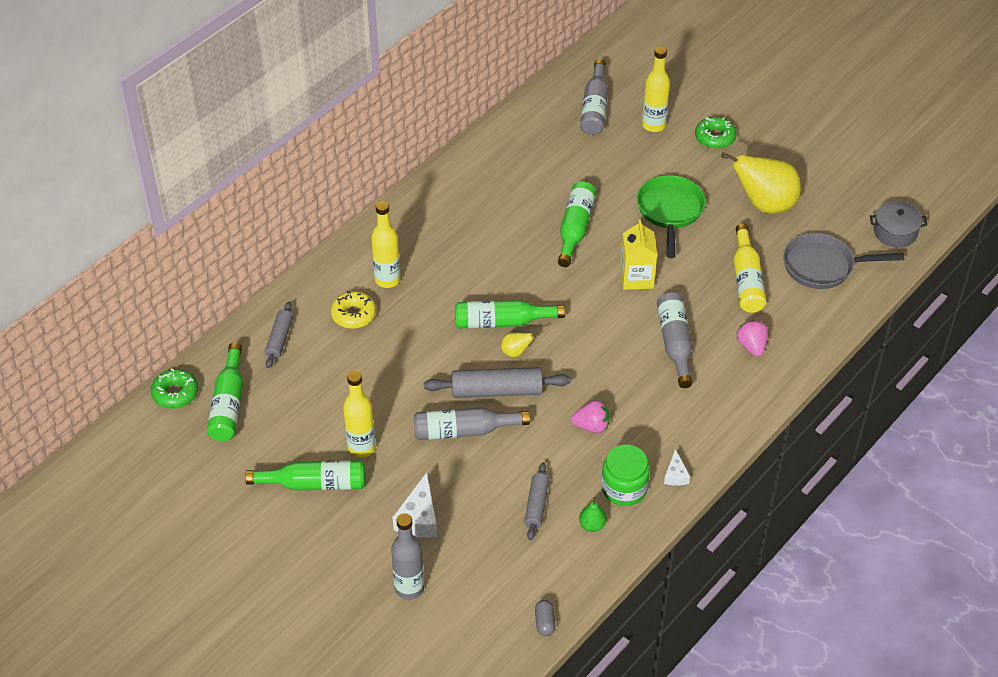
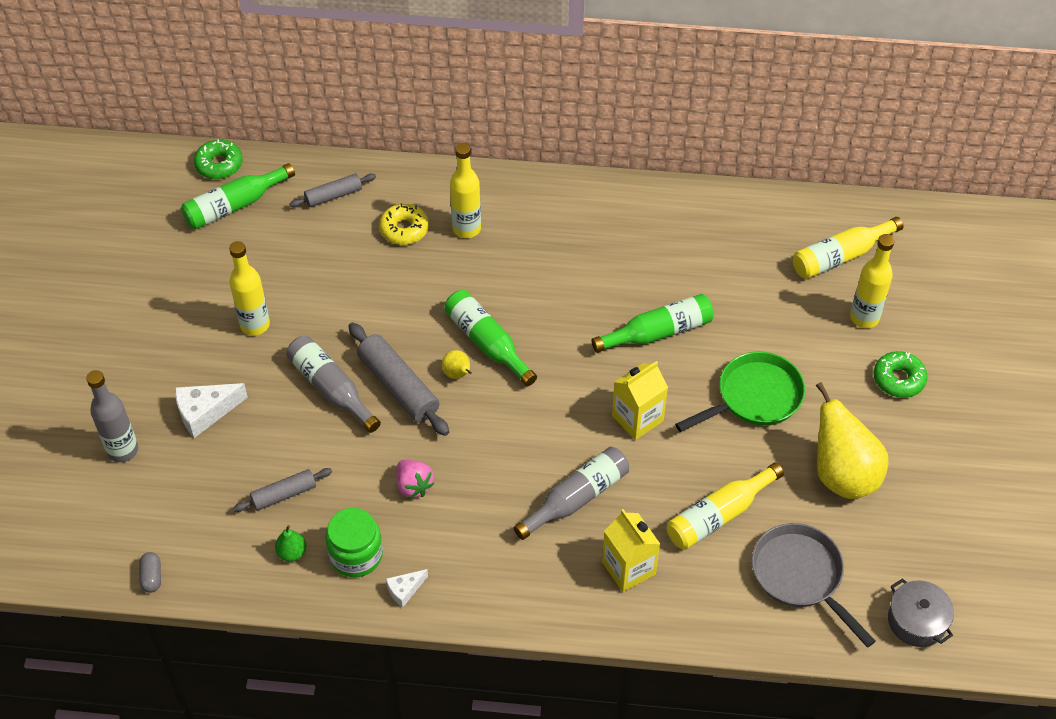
camera: 55 degrees right, 5 degrees up
green bottle [245,460,365,491] -> none
grey capsule [535,600,555,636] -> grey capsule turned 60 degrees counterclockwise [139,552,161,593]
grey bottle [580,59,608,135] -> yellow bottle [793,217,904,279]
pink strawberry [736,320,768,357] -> yellow carton [602,509,660,592]

